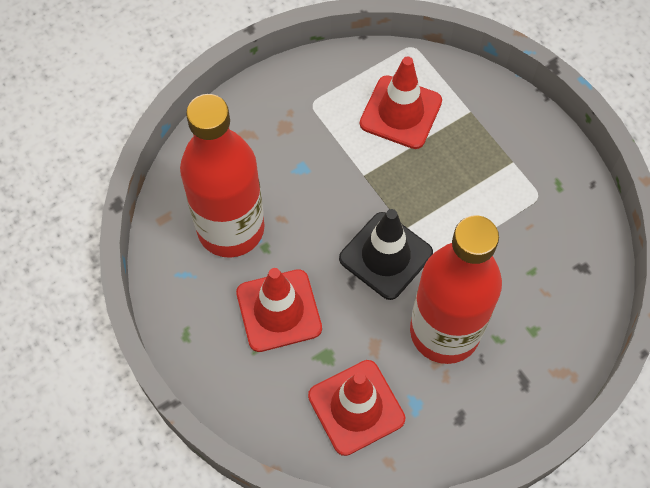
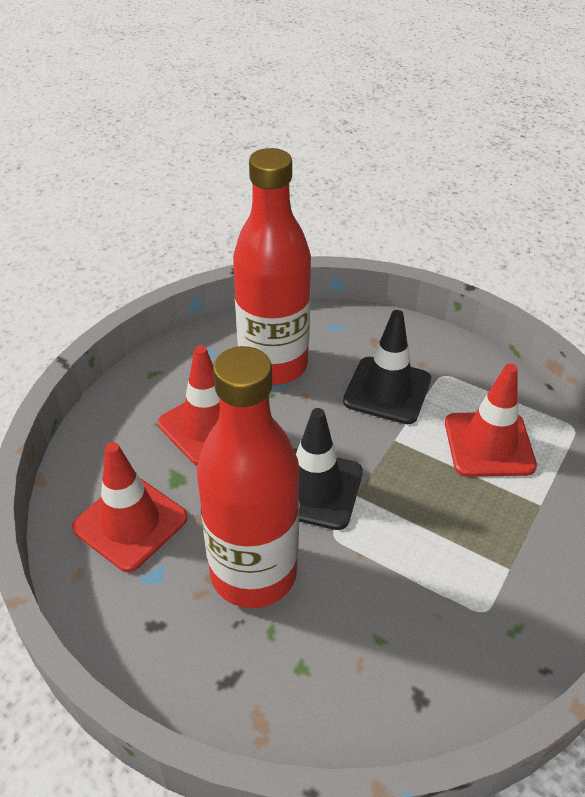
camera: 65 degrees right, 20 degrees down
none -> black traffic cone [343,310,431,424]

